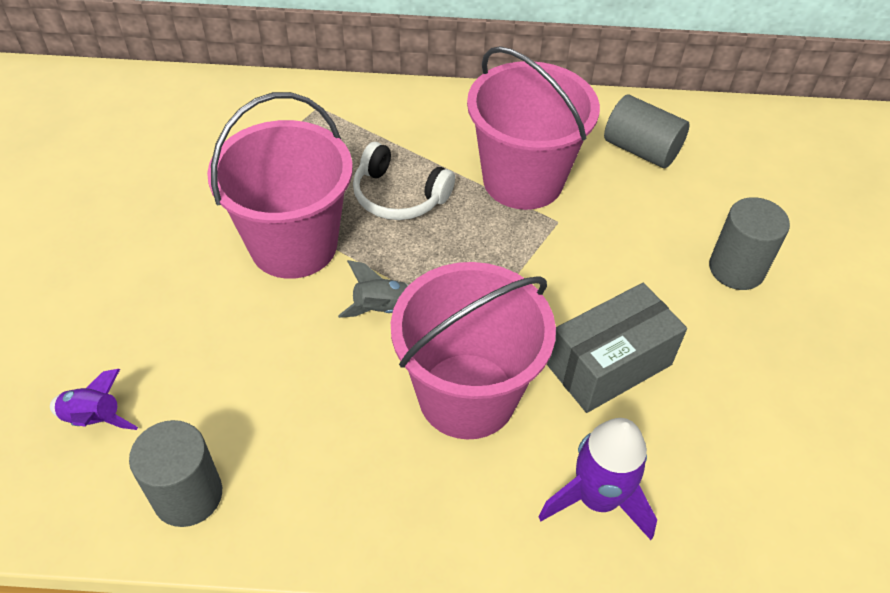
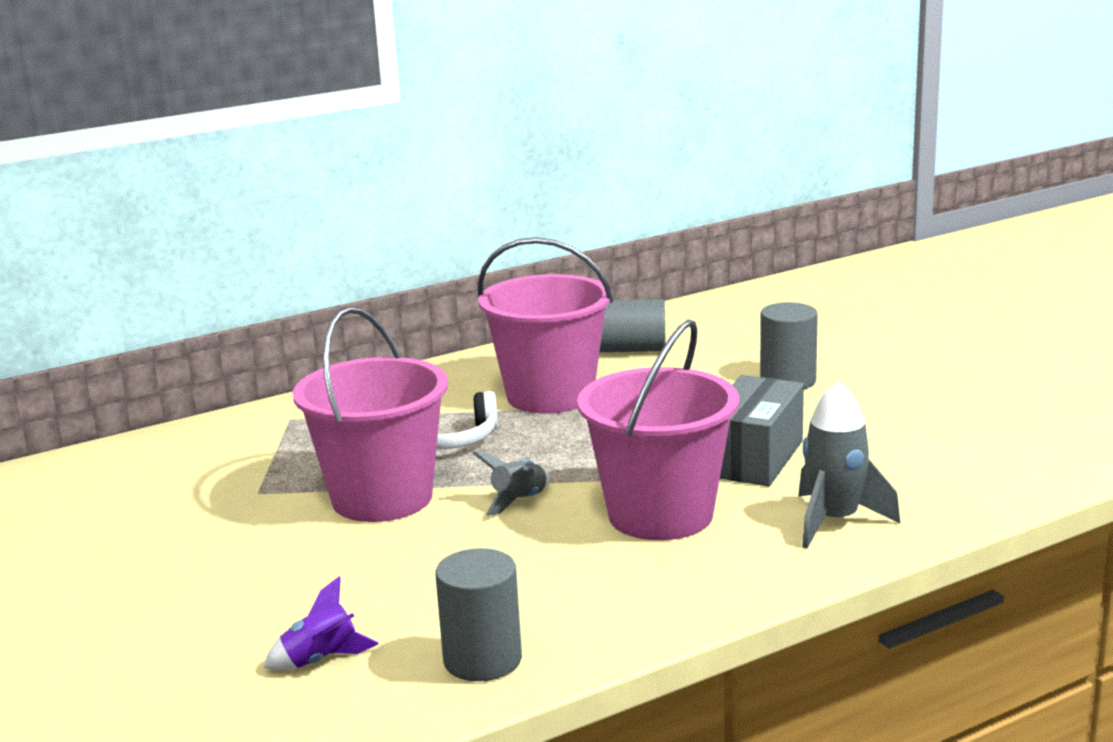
camera: 30 degrees left, 30 degrees down
purple rocket [538,418,657,540] -> grey rocket [798,381,900,549]

